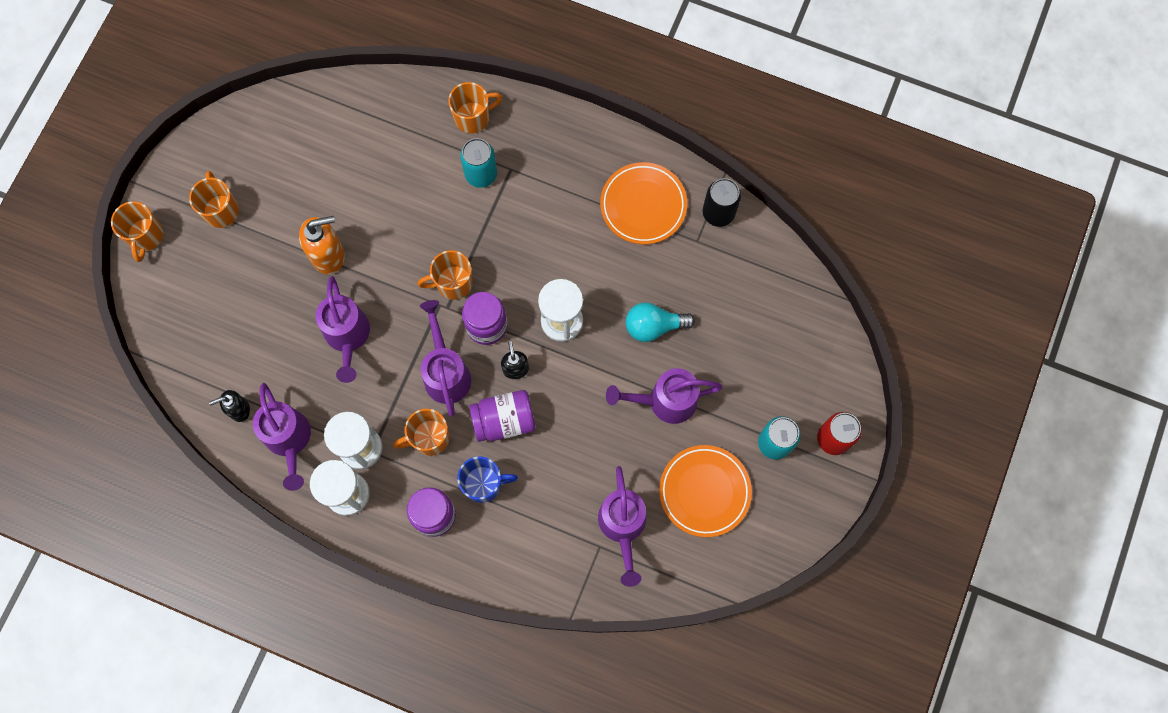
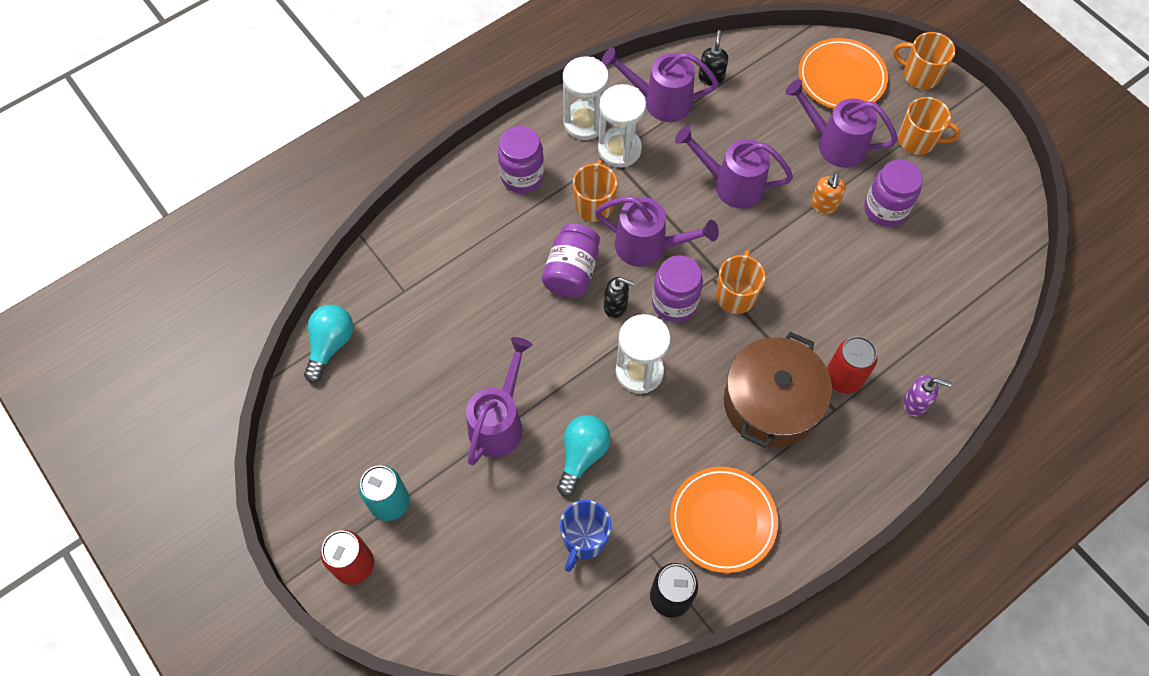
camera: 120 degrees right, 10 degrees down
orange soap dispenser [299,216,345,275] -> orange soap dispenser [811,173,846,214], size x0.60
orange mug [448,82,502,134] -> purple soap dispenser [903,375,952,416]
blue mug [457,457,518,503] -> blue mug moved to [560,500,611,572]
turquoise can [460,138,497,188] -> red can [827,336,877,394]
purple watering can [598,466,646,587] -> purple watering can moved to [785,79,898,168]
orange plate [659,445,752,537] -> orange plate moved to [798,38,888,109]
none -> turquoise light bulb [304,305,353,383]
none -> brown pot [724,332,832,448]
none -> purple jar [864,159,923,227]

